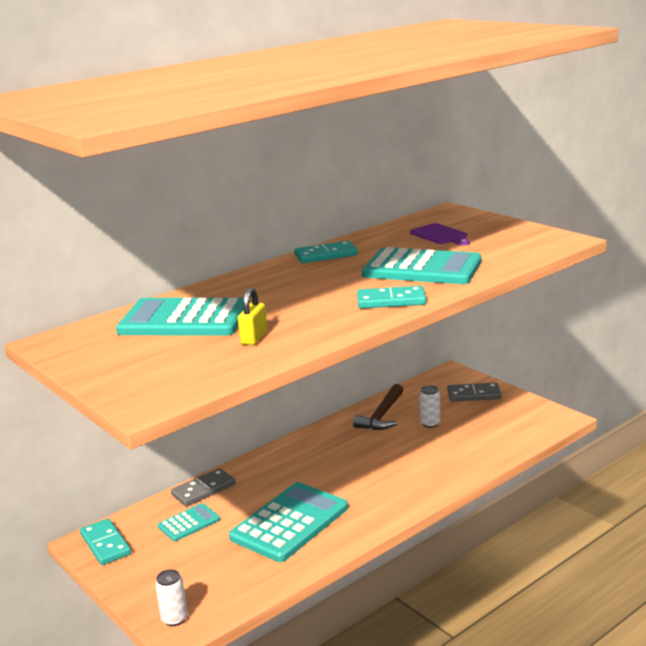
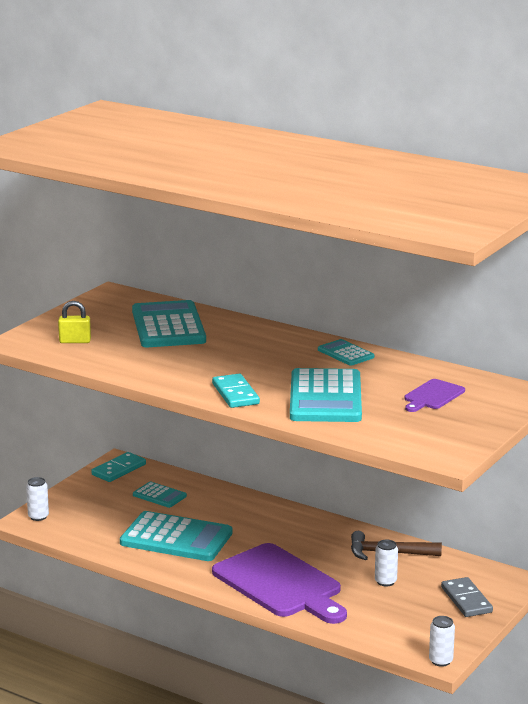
camera: 70 degrees right, 0 degrees up
grey domino [171,468,236,506] -> none
yellow padlock [238,287,267,345] -> yellow padlock moved to [58,301,91,343]
turquoise domino [294,241,358,263] -> turquoise calculator [318,339,374,366]
none -> purple cutting board [212,543,347,624]
none -> white can [429,616,455,667]

